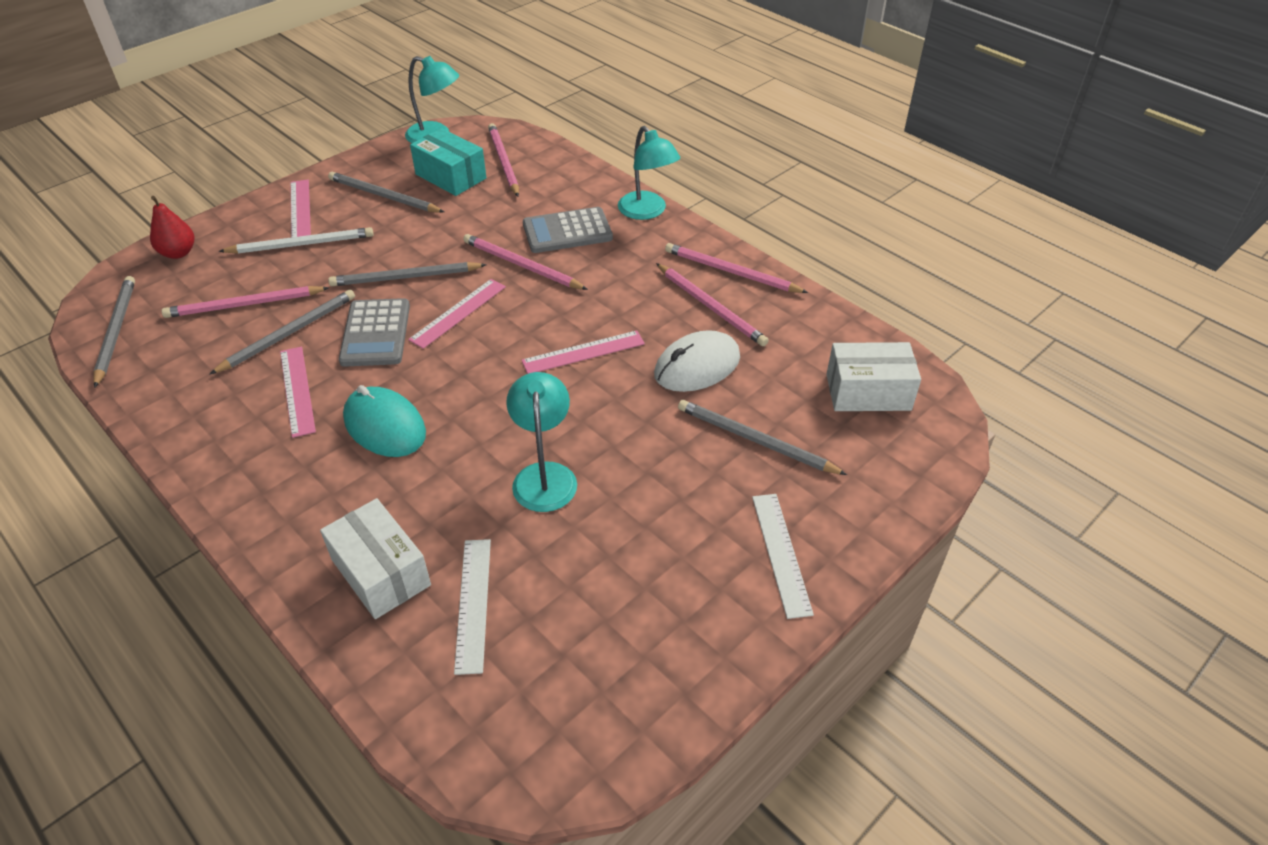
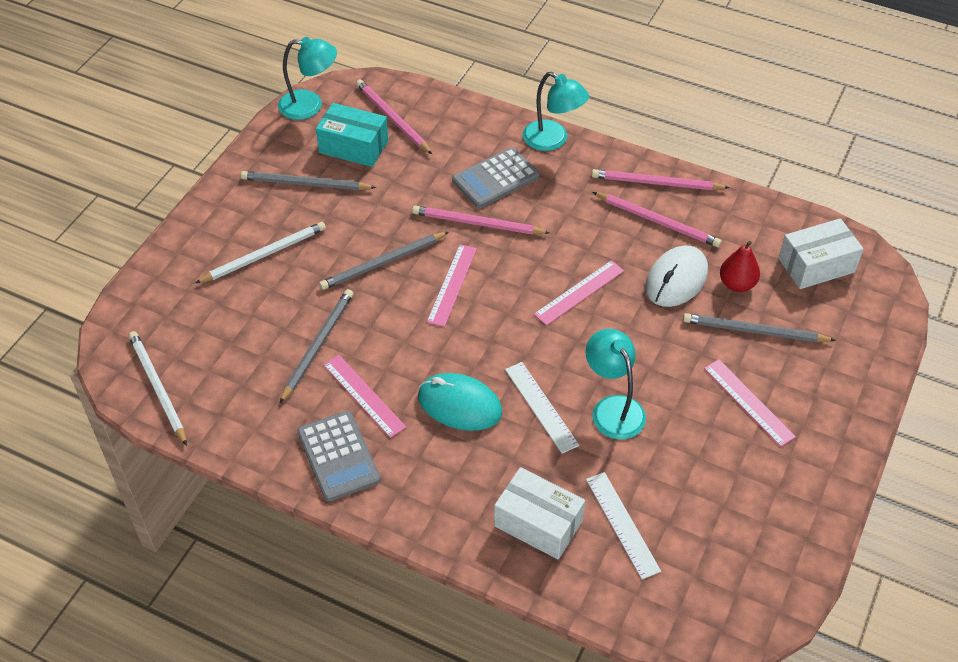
camera: 20 degrees left, 5 degrees up
grey pencil [93,276,135,388] -> white pencil [128,331,187,446]
red pear [150,196,194,259] -> red pear moved to [720,241,760,292]
pink pencil [162,286,329,318] -> none
pink ruler [290,180,311,237] -> pink ruler moved to [704,359,796,447]
grey calculator [339,298,410,367] -> grey calculator moved to [297,411,381,501]
white ruler [752,494,814,619] -> white ruler moved to [505,362,579,454]

